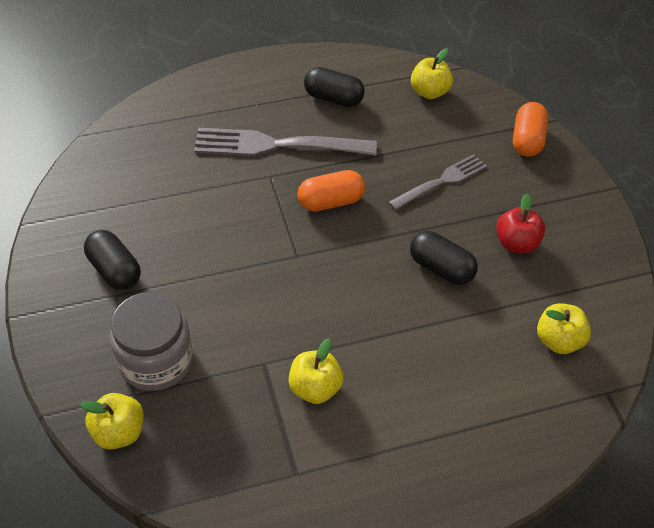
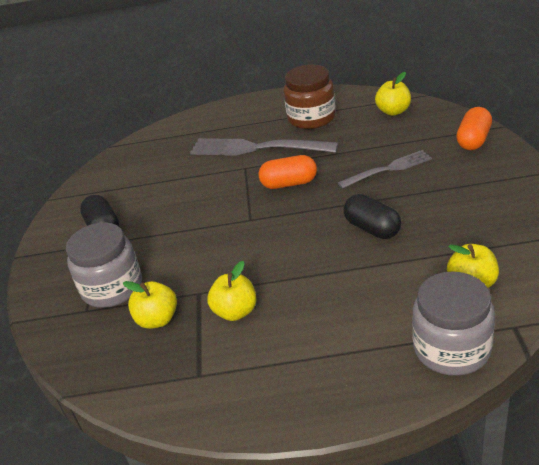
camera: 20 degrees right, 15 degrees down
yellow apple [80,393,144,450] -> yellow apple moved to [123,281,177,329]
black capsule [304,67,365,107] -> brown jar [284,65,336,129]
red apple [496,194,545,253] -> none
none -> grey jar [412,272,495,376]

